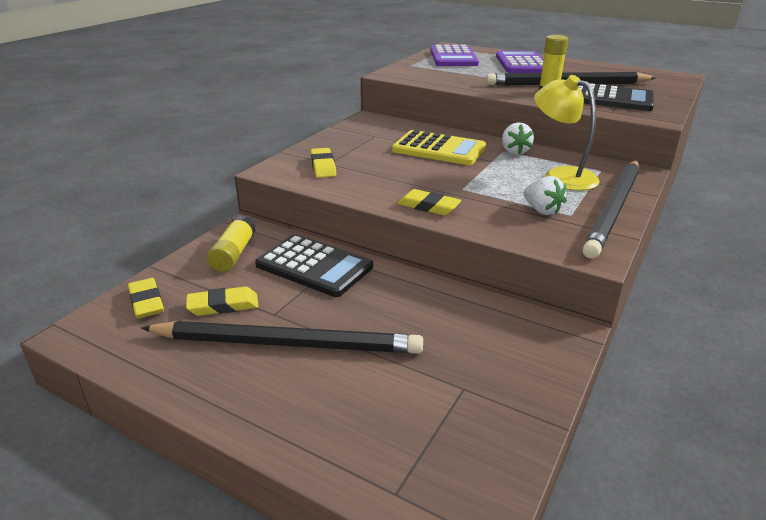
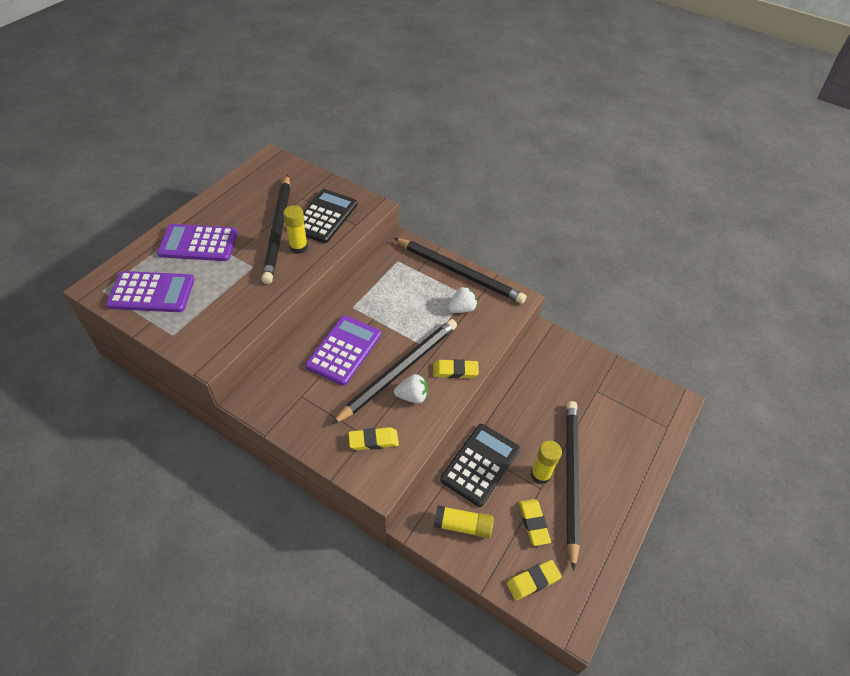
camera: 90 degrees left, 20 degrees up
yellow calculator [392,130,486,165] -> purple calculator [305,315,381,386]
yellow eraser [398,189,461,216] -> yellow eraser turned 60 degrees clockwise [433,359,479,378]
white strawberry [502,122,534,155] -> white strawberry moved to [394,374,428,403]
yellow lamp [534,75,600,191] -> none
none -> black pencil [331,319,457,425]
none -> yellow glue stick [530,440,562,484]

